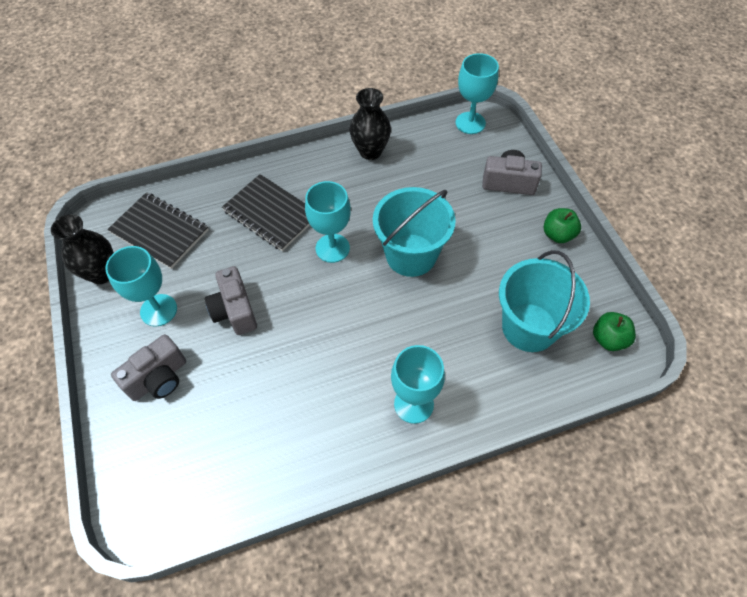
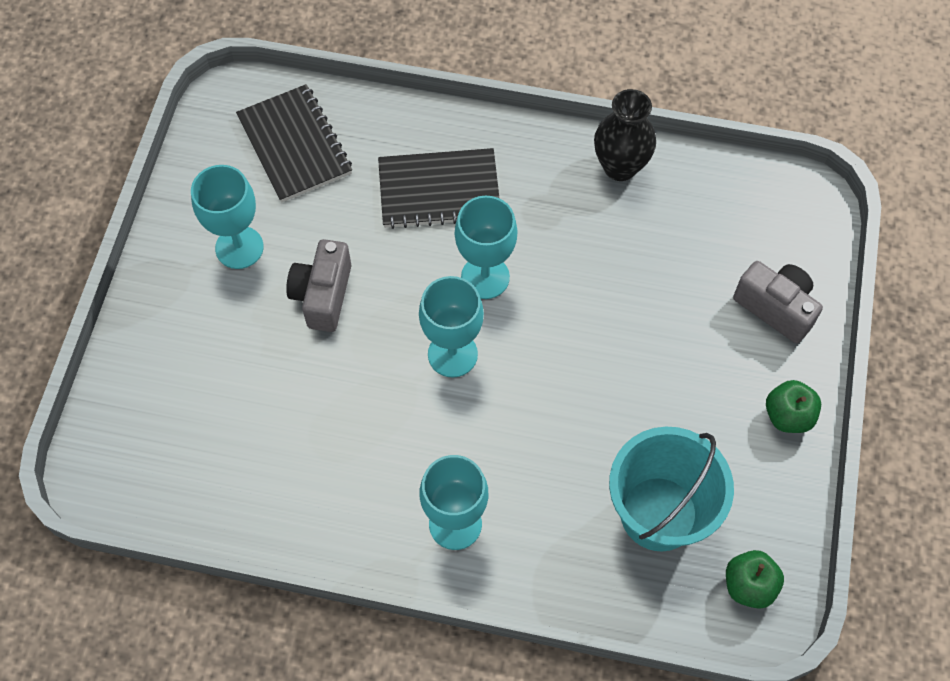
camera: 30 degrees right, 5 degrees up
black vase [51,214,114,284] -> none
grey camera [111,334,186,401] -> none
black notebook [222,174,310,251] -> black notebook turned 75 degrees counterclockwise [378,148,499,229]
turquoise bucket [373,187,456,277] -> none
turquoise goblet [456,53,499,134] -> turquoise goblet moved to [419,276,484,378]

